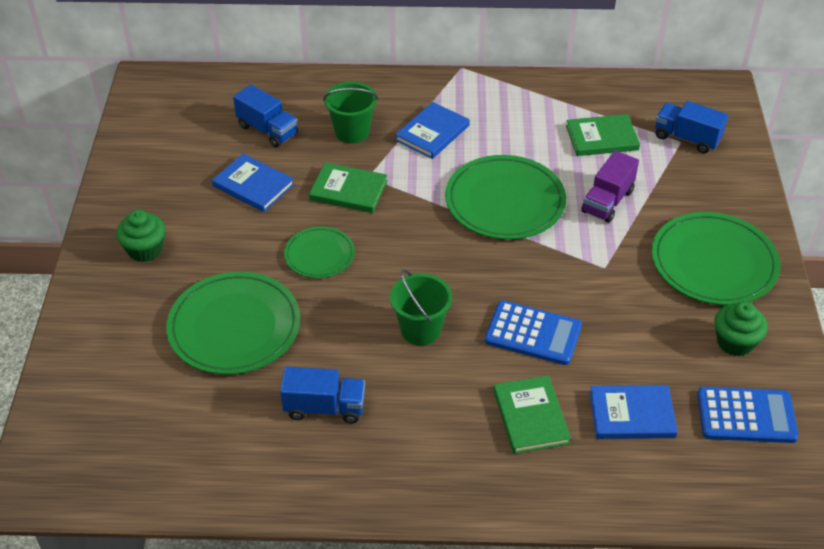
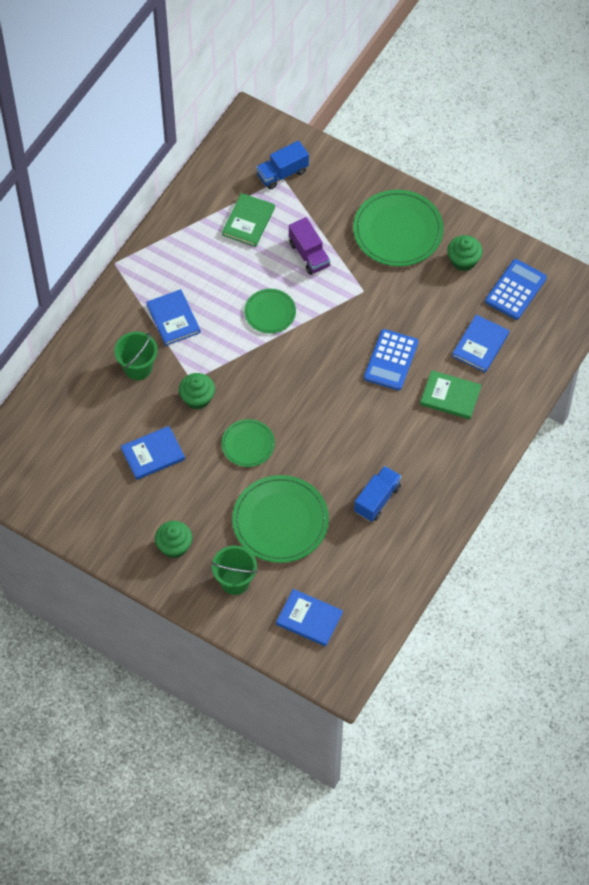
camera: 60 degrees left, 15 degrees up
blue truck [233,85,298,147] -> none
green book [309,162,388,213] -> green cupcake [179,373,215,410]
green bucket [390,269,452,346] -> green bucket moved to [211,546,257,595]
green plate [445,155,566,240] -> green plate [244,289,296,333], size x0.56
blue calculator [485,300,582,365] -> blue calculator turned 150 degrees clockwise [364,329,419,391]
none -> blue book [276,589,343,646]

